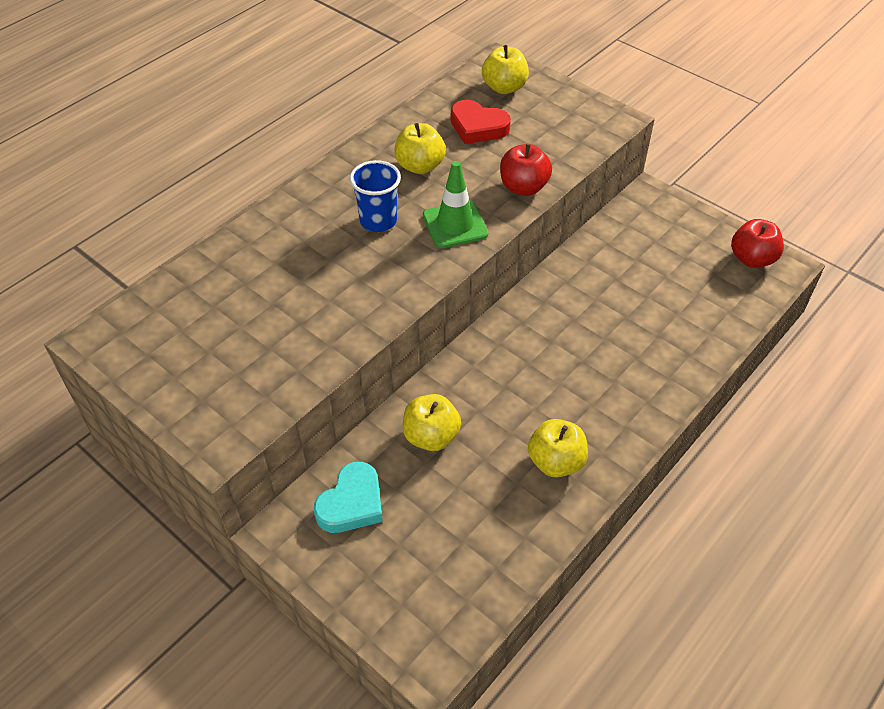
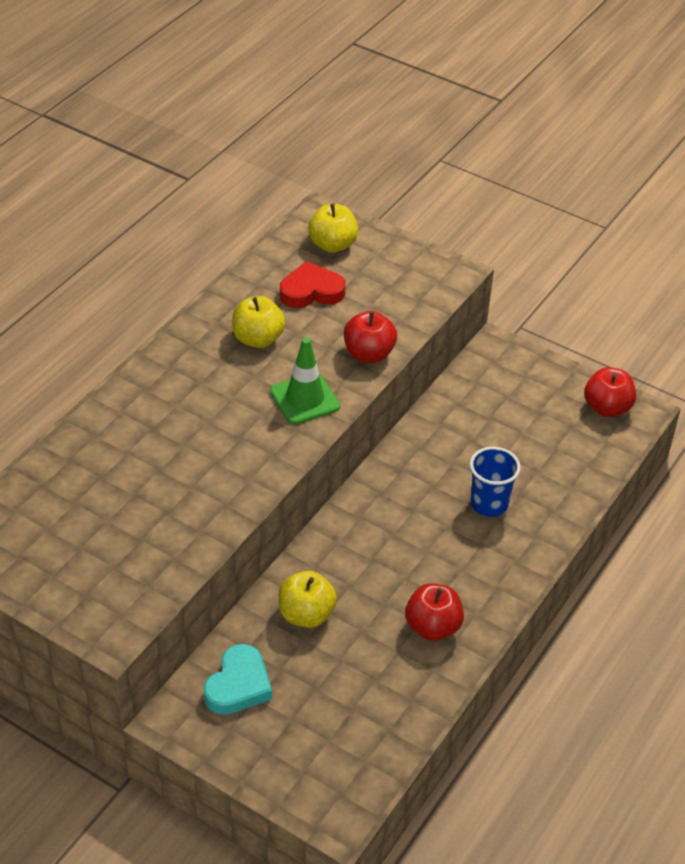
camera: 10 degrees left, 5 degrees down
blue cup [350,160,401,232] -> blue cup moved to [470,447,521,517]
red heart [451,100,511,144] -> red heart turned 150 degrees clockwise [280,261,346,308]
yellow apple [528,419,588,478] -> red apple [405,583,464,641]

